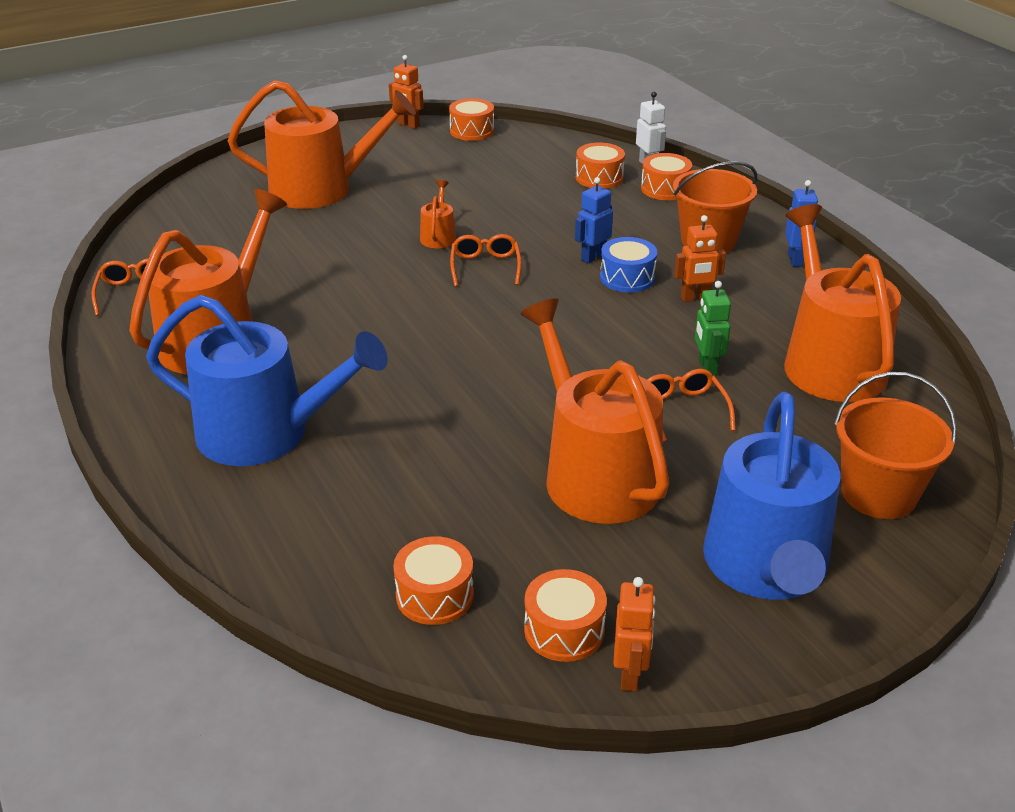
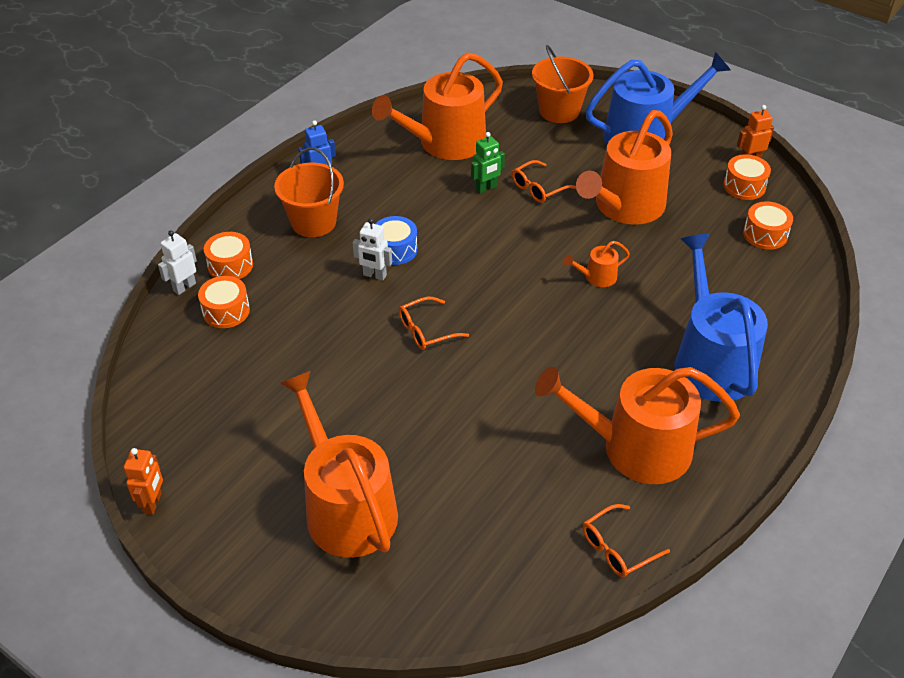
camera: 115 degrees left, 10 degrees up
orange watering can [420,180,456,248] -> orange watering can moved to [564,241,630,287]
orange drum [449,98,494,141] -> none
blue robot [575,177,613,264] -> white robot [353,218,392,280]
orange robot [674,215,726,302] -> none

